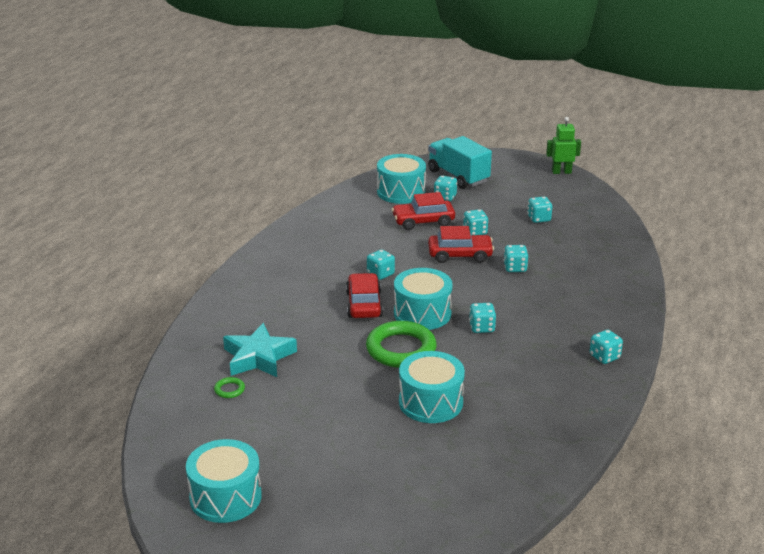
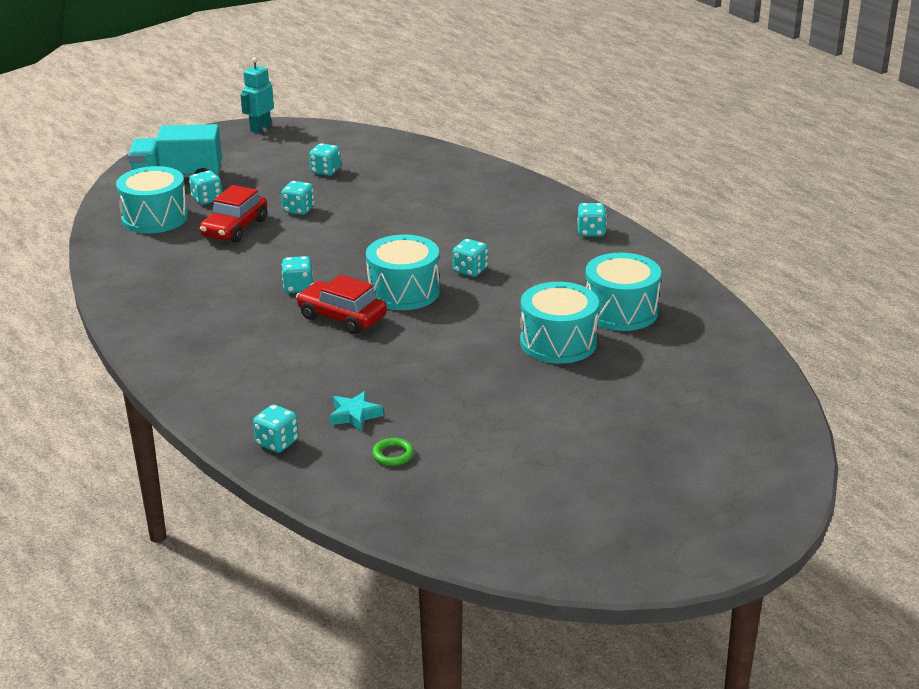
camera: 55 degrees left, 0 degrees up
turquoise drum [186,439,262,523] -> turquoise drum moved to [585,253,661,331]
turquoise star [223,323,297,377] -> turquoise star [329,391,384,431], size x0.54
green ring [366,321,437,368] -> none
red car [428,226,494,263] -> none
turquoise dice [504,245,528,272] -> turquoise dice moved to [253,405,299,453]
green robot [546,117,581,174] -> turquoise robot [241,57,274,133]

